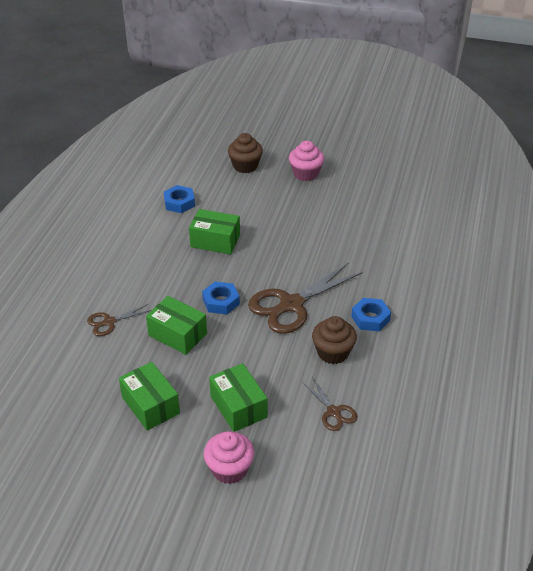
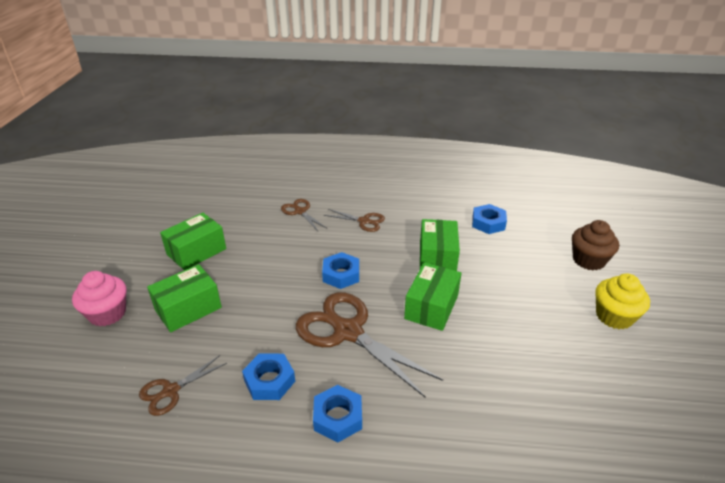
camera: 80 degrees right, 5 degrees down
green box [146,296,207,355] -> green box moved to [404,262,461,331]
pink cupcake [289,141,324,181] -> yellow cupcake [595,273,650,329]
brown cupcake [312,316,357,364] -> blue nut [242,353,295,400]
none -> brown scissors [324,209,385,232]

